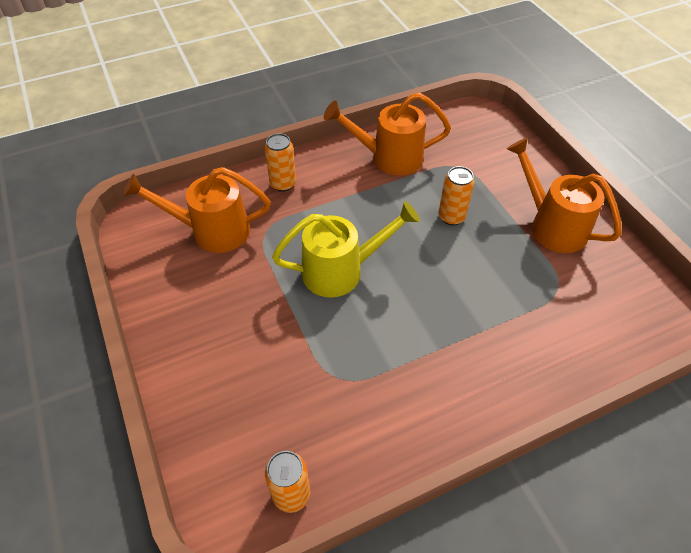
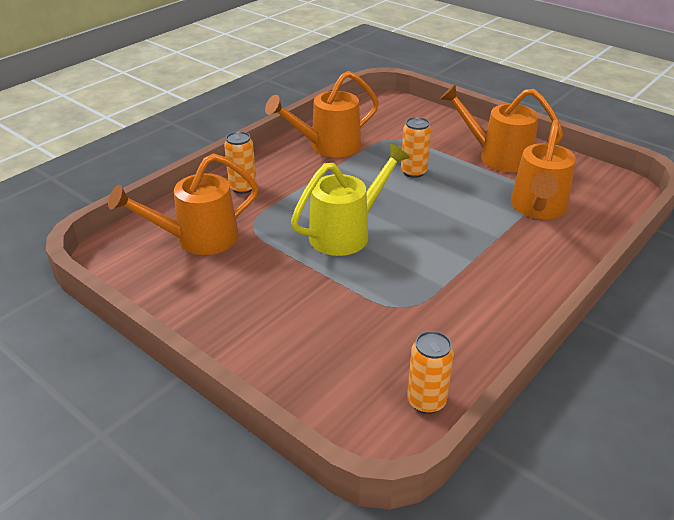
camera: 25 degrees left, 15 degrees down
none -> orange watering can [511,120,576,219]

